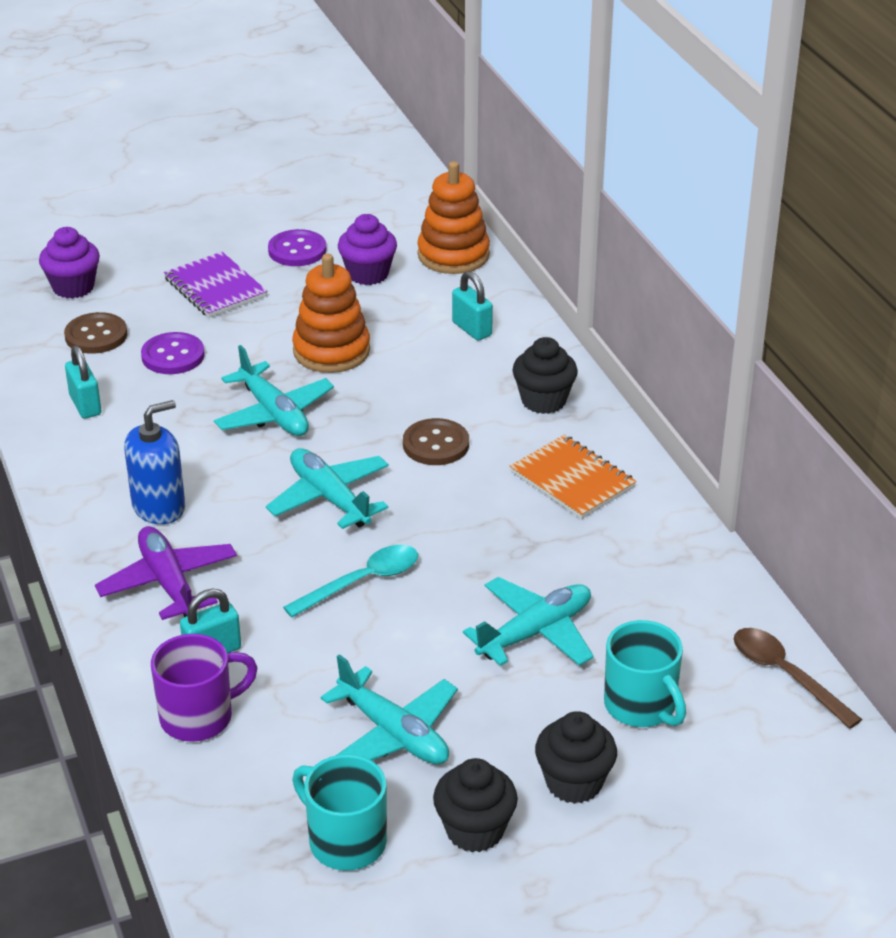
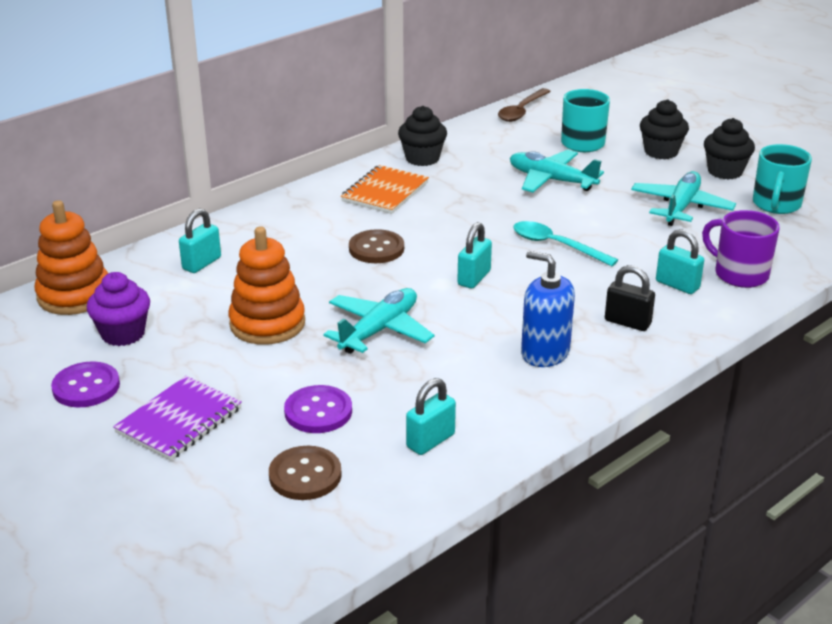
camera: 110 degrees left, 5 degrees down
purple cupcake [39,227,100,299] -> none
purple plane [95,526,237,620] -> black padlock [605,265,655,331]
turquoise plane [266,448,389,529] -> turquoise padlock [457,222,492,289]
black cupcake [512,337,578,414] -> black cupcake moved to [398,106,447,166]

